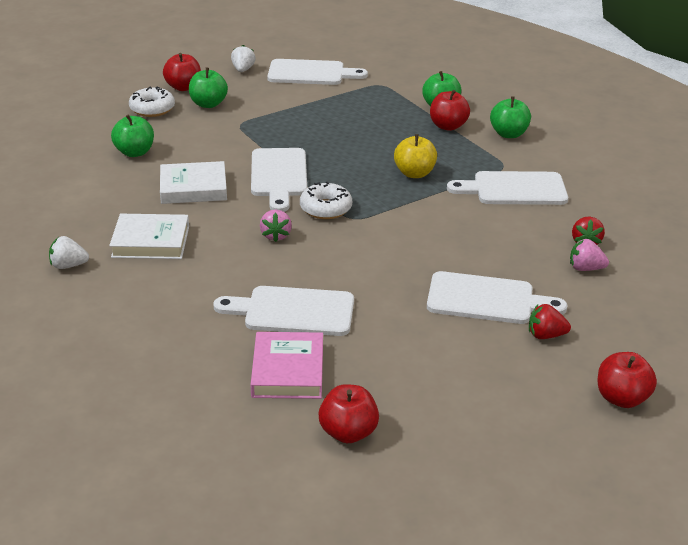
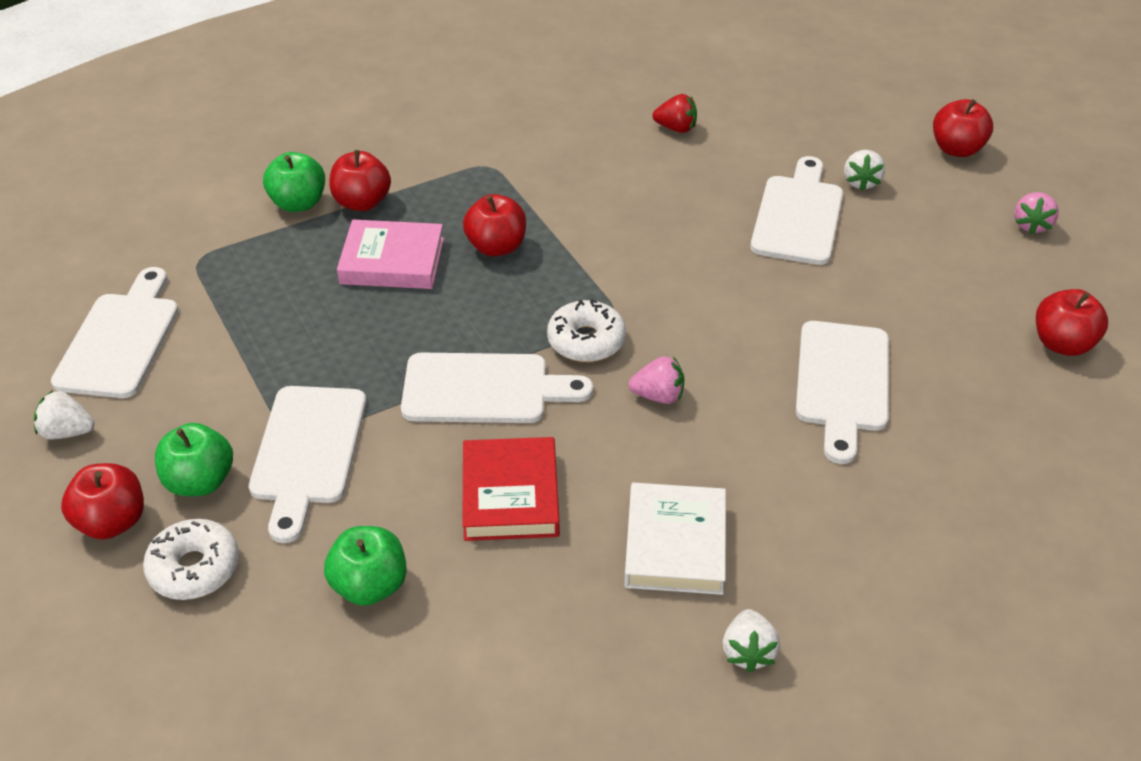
camera: 85 degrees left, 10 degrees up
white book [160,161,227,204] -> red book [462,437,560,541]
pink book [251,332,323,399] -> pink book moved to [337,219,444,289]
yellow apple [394,134,437,178] -> red apple [463,194,526,257]
white cutting board [447,171,568,205] -> white cutting board moved to [249,386,366,543]
green apple [490,97,531,138] -> none
red strawberry [529,304,571,339] -> white strawberry [844,150,885,191]
pink strawberry [570,239,609,271] -> pink strawberry moved to [1014,192,1059,234]

